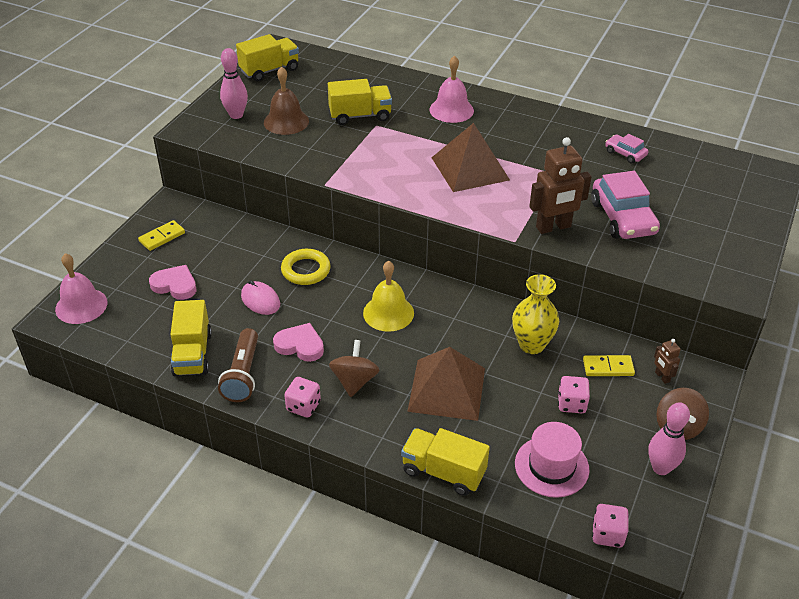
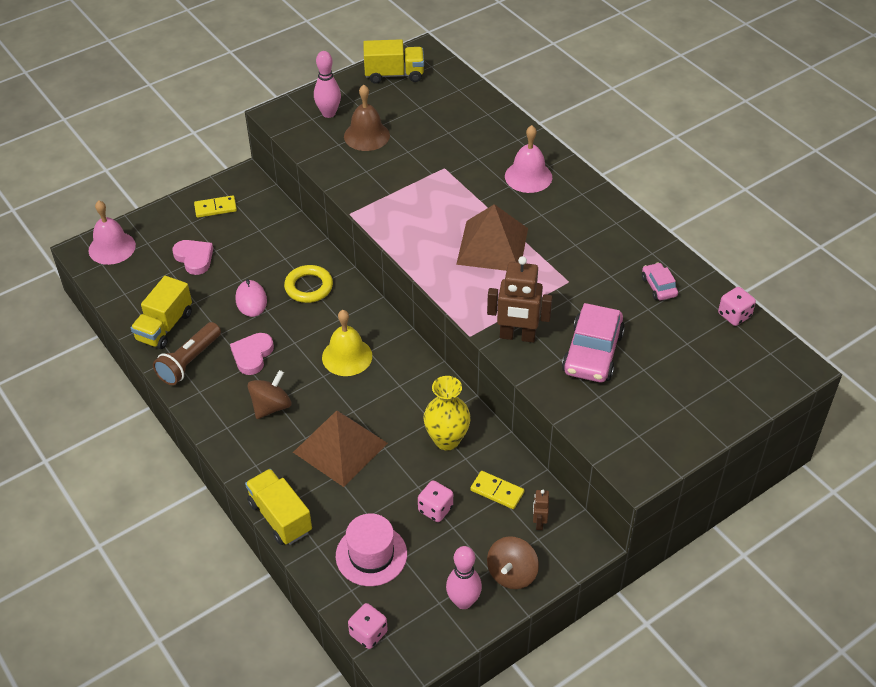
camera: 30 degrees right, 5 degrees up
pink heart [273,323,324,362] -> pink heart turned 120 degrees counterclockwise [230,333,274,375]
pink dice [284,377,321,418] -> pink dice moved to [718,287,756,326]
yellow truck [328,79,392,125] -> none

